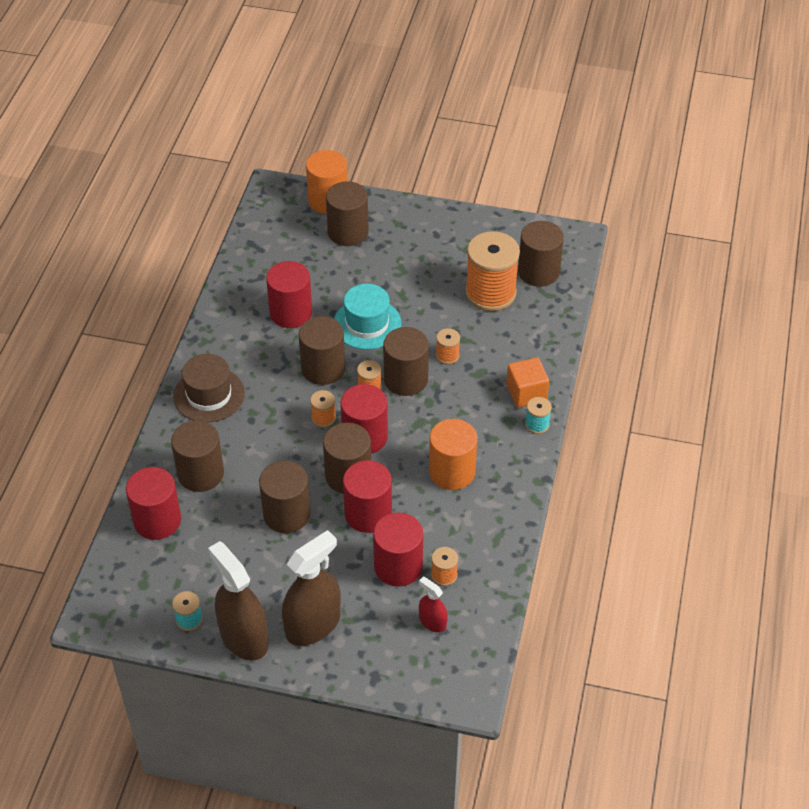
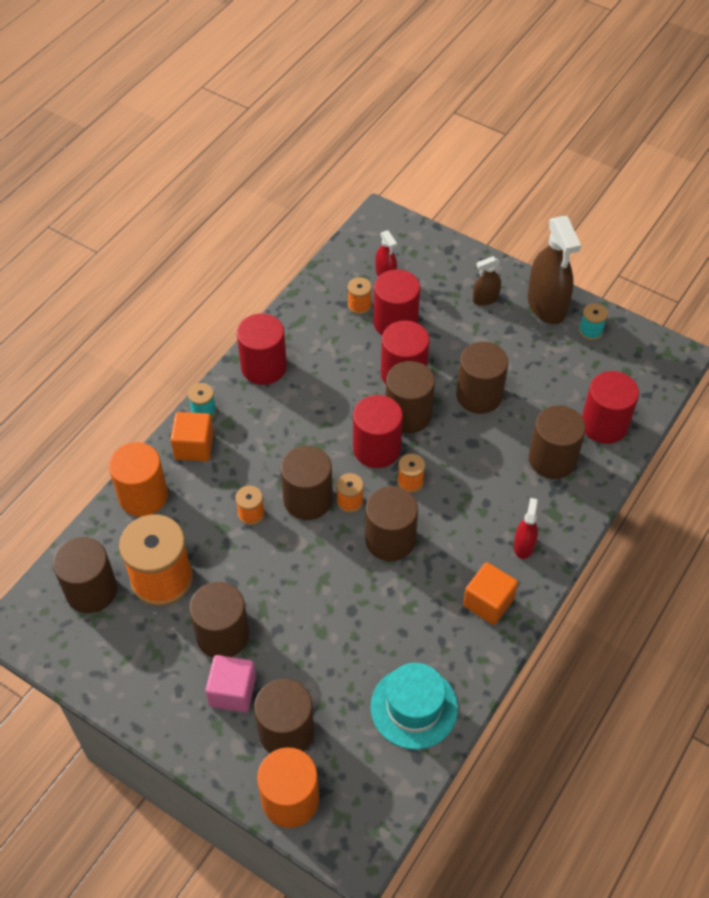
camera: 160 degrees left, 5 degrees up
brown hat [173,354,245,423] -> red spray bottle [514,498,538,559]
red cylinder [266,261,312,328] -> red cylinder moved to [237,314,287,385]
brown spray bottle [282,530,341,646] -> brown spray bottle [473,256,501,306], size x0.50
turquoise hat [334,284,402,350] -> turquoise hat moved to [371,663,458,750]
orange cylinder [429,419,477,490] -> orange cylinder moved to [109,442,168,517]
none -> brown cylinder [189,582,249,657]
none -> pink cube [205,655,256,712]
none -> orange cube [463,562,518,625]

